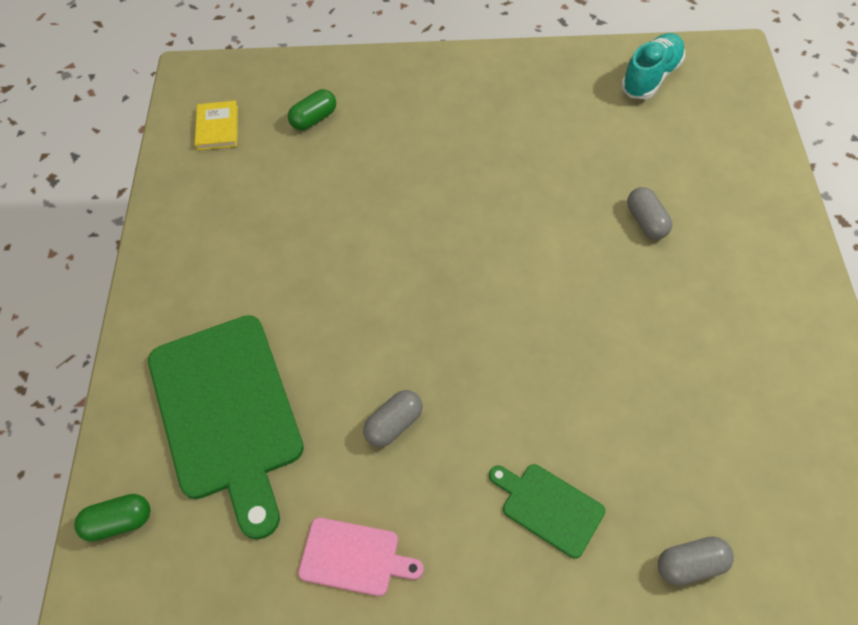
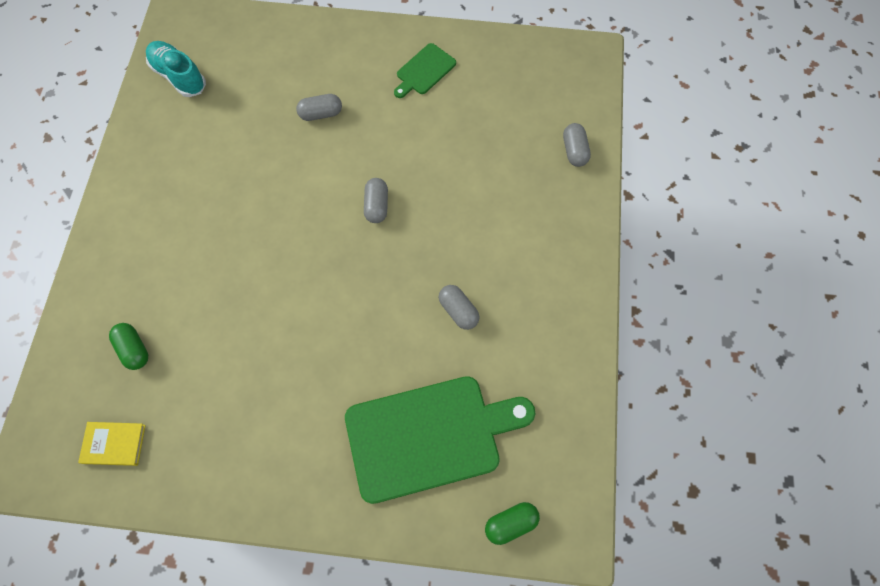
camera: 85 degrees left, 10 degrees up
green capsule [74,494,150,542] -> green capsule turned 75 degrees clockwise [485,502,540,545]
pink cutting board [298,518,424,596] -> none
green cutting board [489,464,606,559] -> green cutting board moved to [394,43,456,98]
none -> grey capsule [364,178,388,223]

